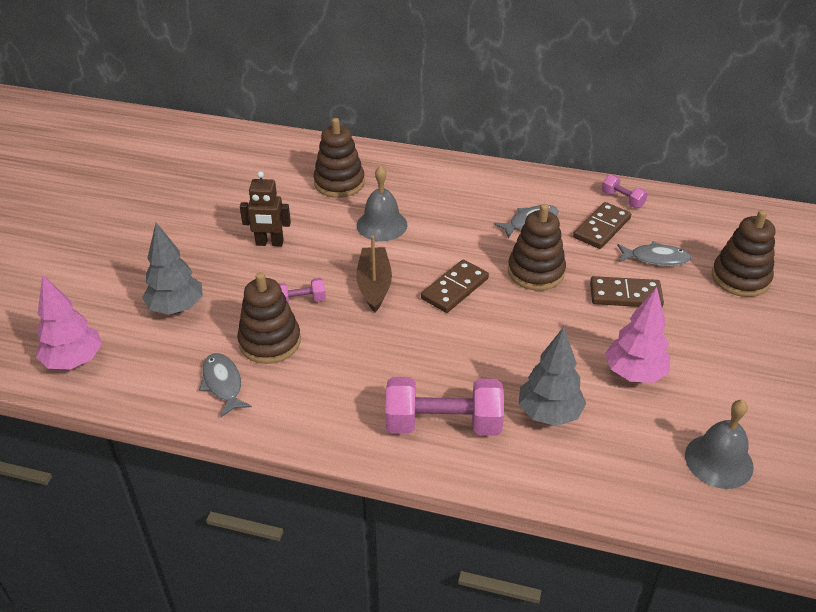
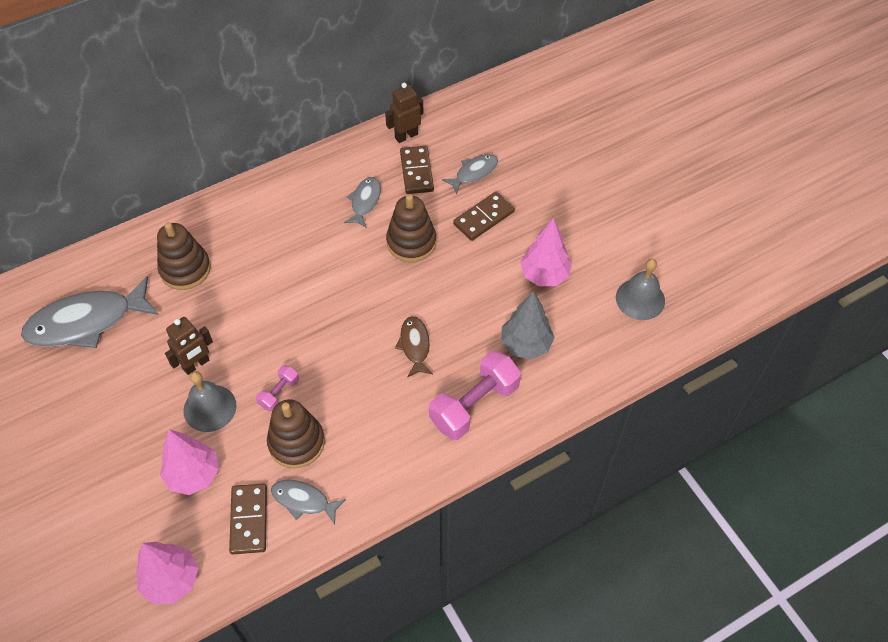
camera: 45 degrees left, 15 degrees up
grey tree [142,223,203,315] -> pink tree [160,430,219,495]
brown boat [356,236,392,312] -> none
grey bell [357,165,407,241] -> grey bell moved to [183,371,237,432]
brown domino [421,260,489,313] -> brown domino moved to [229,483,267,554]
pink dumbbell [602,175,648,208] -> brown robot [385,83,424,143]
brown stacking toy [712,210,775,297] -> none
none -> grey fish [21,276,159,348]
none -> brown fish [395,316,433,377]

